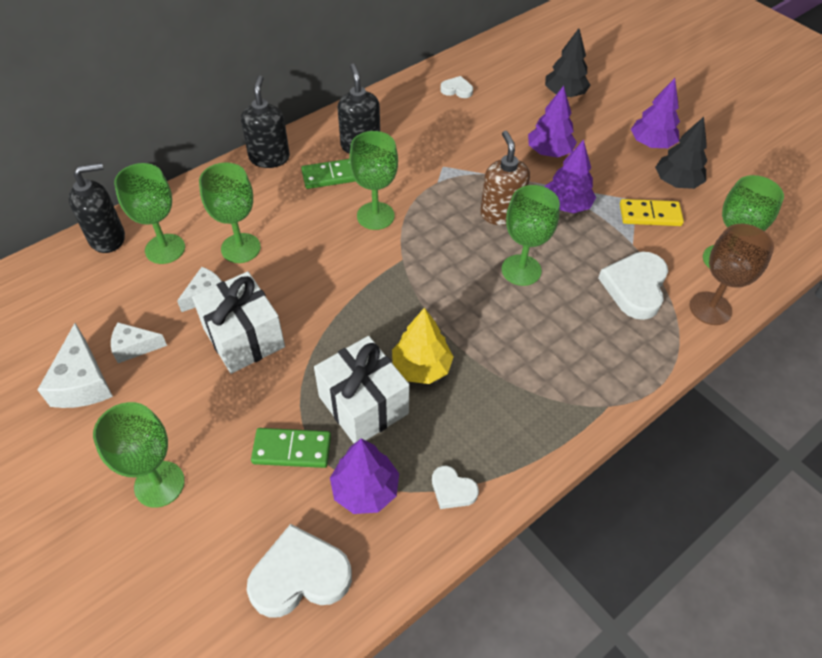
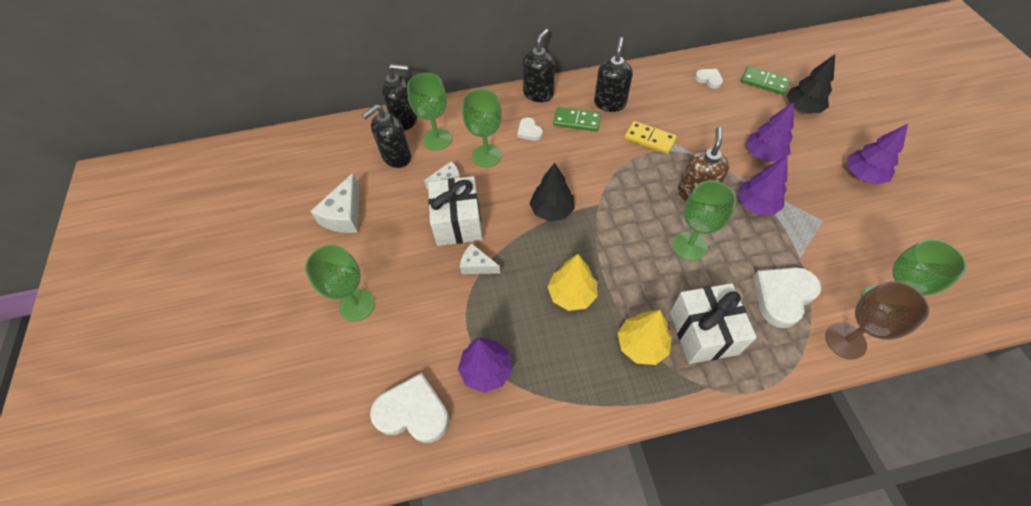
camera: 30 degrees right, 5 degrees up
white cheese [111,322,167,363] -> white cheese moved to [460,243,500,274]
green domino [251,428,331,468] -> green domino moved to [741,66,791,95]
white gift [314,336,409,443] -> white gift moved to [670,283,757,364]
green goblet [349,131,398,230] -> none
white heart [432,466,479,509] -> white heart moved to [517,117,543,141]
yellow domino [620,199,684,226] -> yellow domino moved to [625,121,677,154]
black tree [655,117,707,189] -> black tree moved to [529,163,575,222]
none -> black soap dispenser [362,104,411,168]
none -> yellow tree [618,310,672,365]

